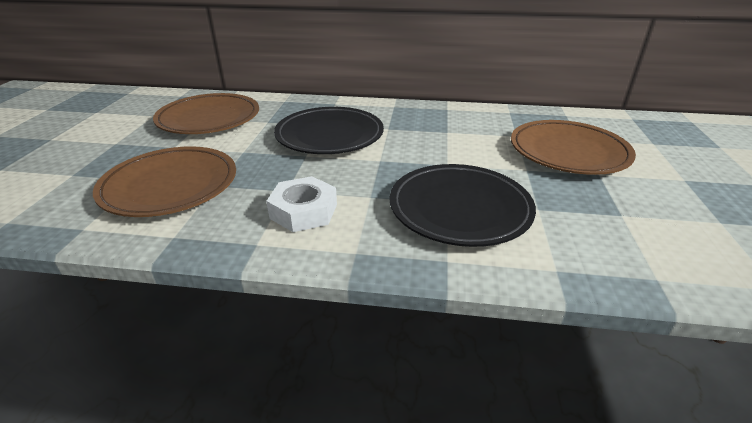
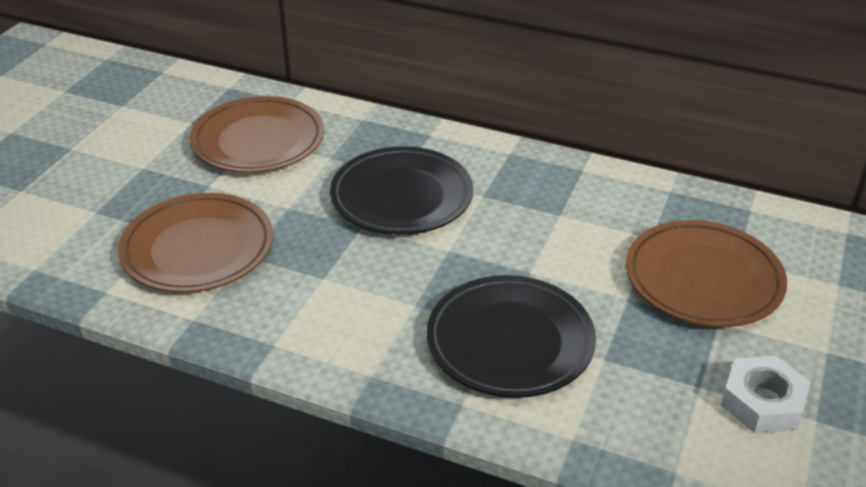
camera: 15 degrees right, 5 degrees up
white nut [266,176,337,232] -> white nut moved to [721,356,811,433]

